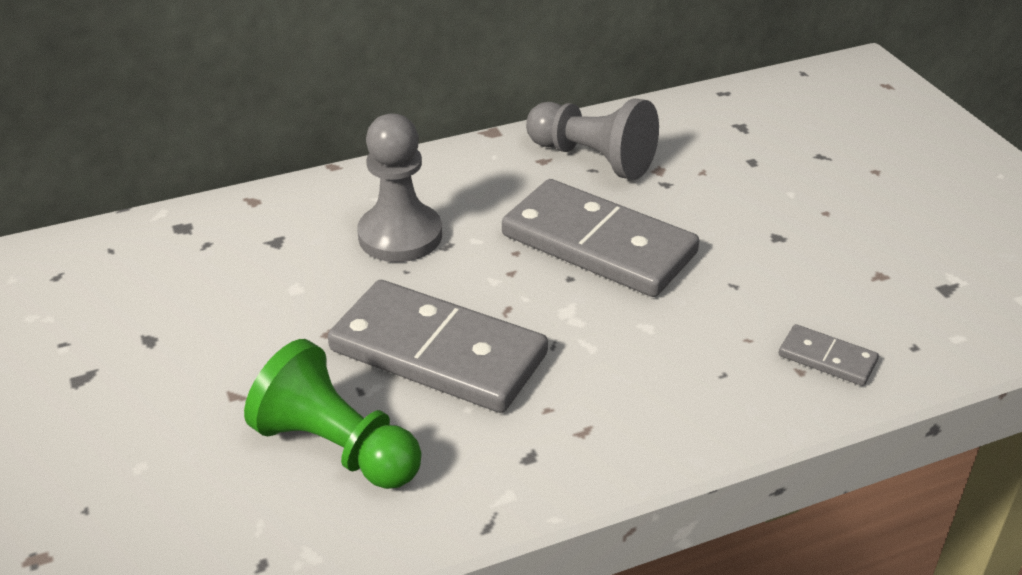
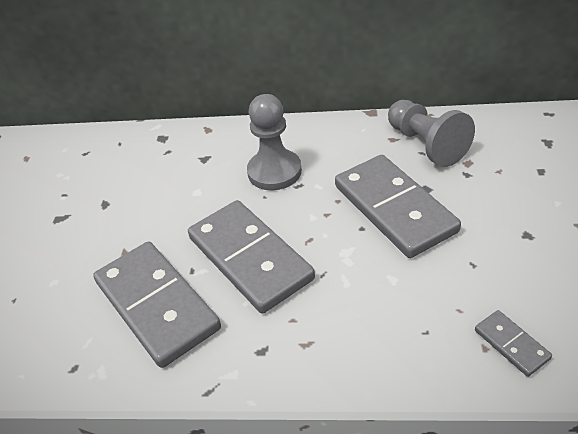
camera: 30 degrees right, 5 degrees up
green pawn [244,339,422,489] -> grey domino [93,241,221,368]

